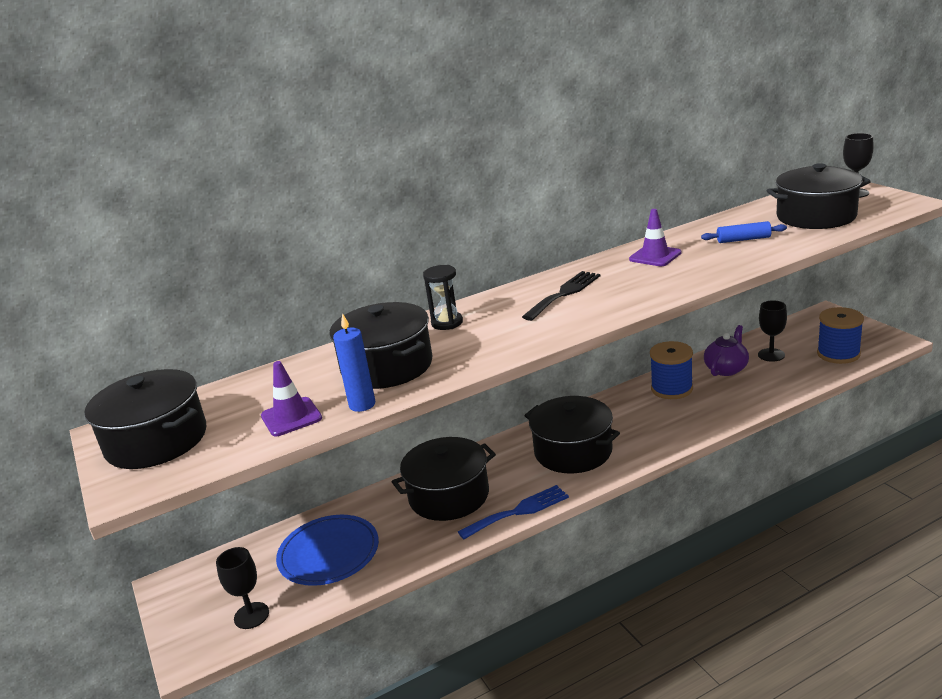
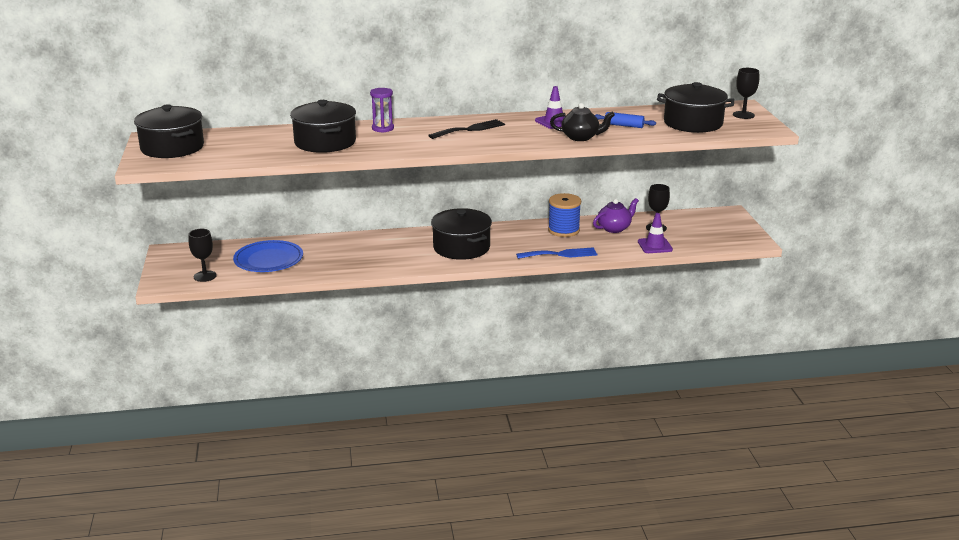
camera: 15 degrees right, 0 degrees up
purple traffic cone [261,361,322,436] -> purple traffic cone moved to [638,213,673,253]
blue candle [333,313,375,412] -> none
black pot [392,437,496,521] -> none
black hourglass [423,265,463,330] -> purple hourglass [370,88,394,133]
blue fork [458,485,569,540] -> blue fork moved to [516,247,597,259]
blue spool [817,307,864,364] -> none
none -> black teapot [550,103,615,141]

